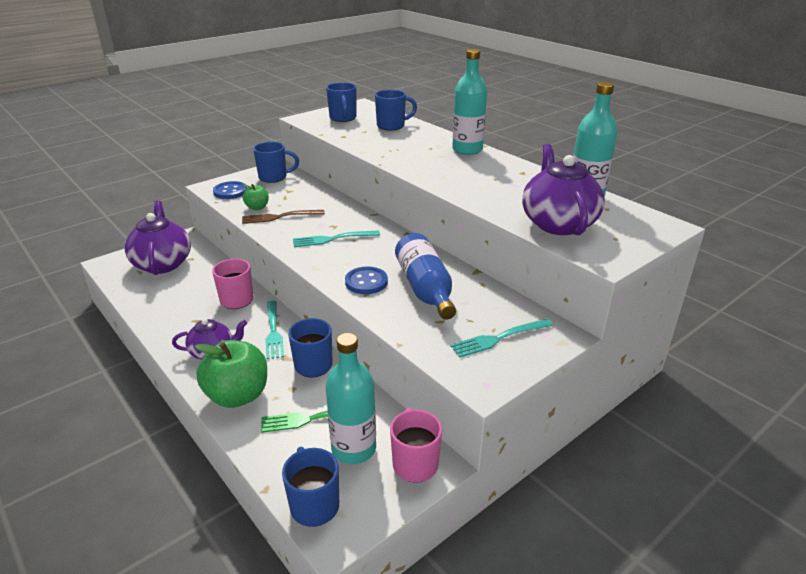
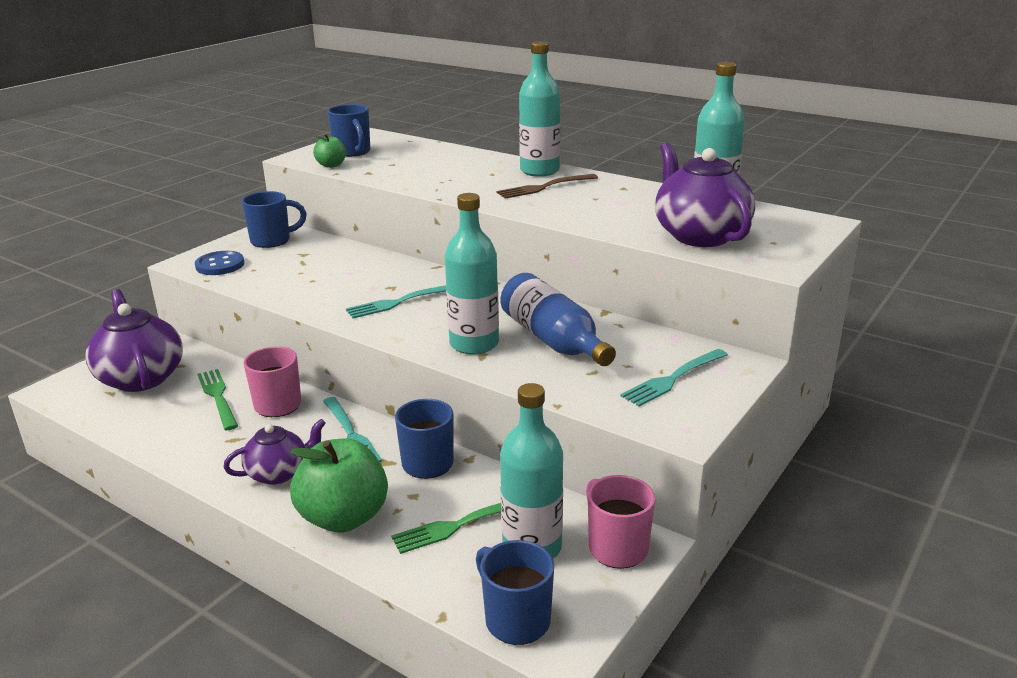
camera: 15 degrees left, 5 degrees down
green apple [242,184,269,210] -> green apple moved to [313,134,346,168]
brown fork [242,210,325,224] -> brown fork moved to [497,174,598,199]
blue button [345,266,388,294] -> turquoise bottle [445,193,499,355]
blue mug [375,89,417,131] -> none
none -> green fork [198,369,238,430]

